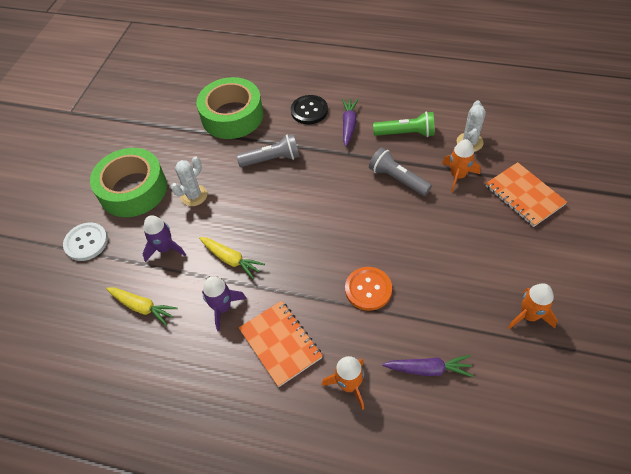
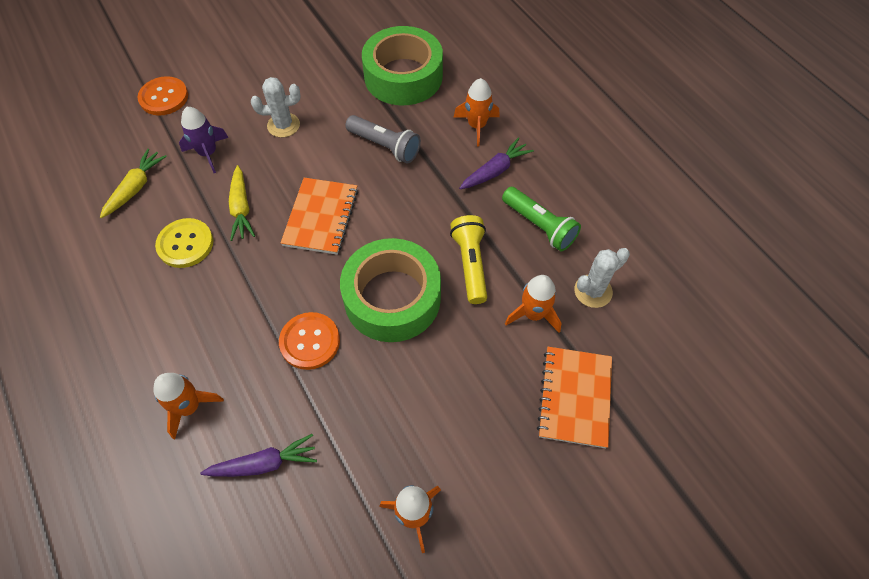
camera: 40 degrees right, 5 degrees up
white button [63,223,108,261] -> orange button [138,76,188,116]
green tape [90,148,167,217] -> green tape moved to [340,238,441,342]
yellow carrot [106,287,178,326] -> yellow carrot turned 135 degrees counterclockwise [100,149,167,218]
purple rocket [202,276,247,331] -> yellow button [155,218,213,268]
orange notebook [239,301,323,387] -> orange notebook moved to [280,178,358,255]
black button [291,95,328,124] -> orange rocket [454,78,500,147]
grey flashlight [369,147,432,196] -> yellow flashlight [450,215,487,304]
purple carrot [382,355,473,377] -> purple carrot turned 60 degrees counterclockwise [200,434,317,477]

